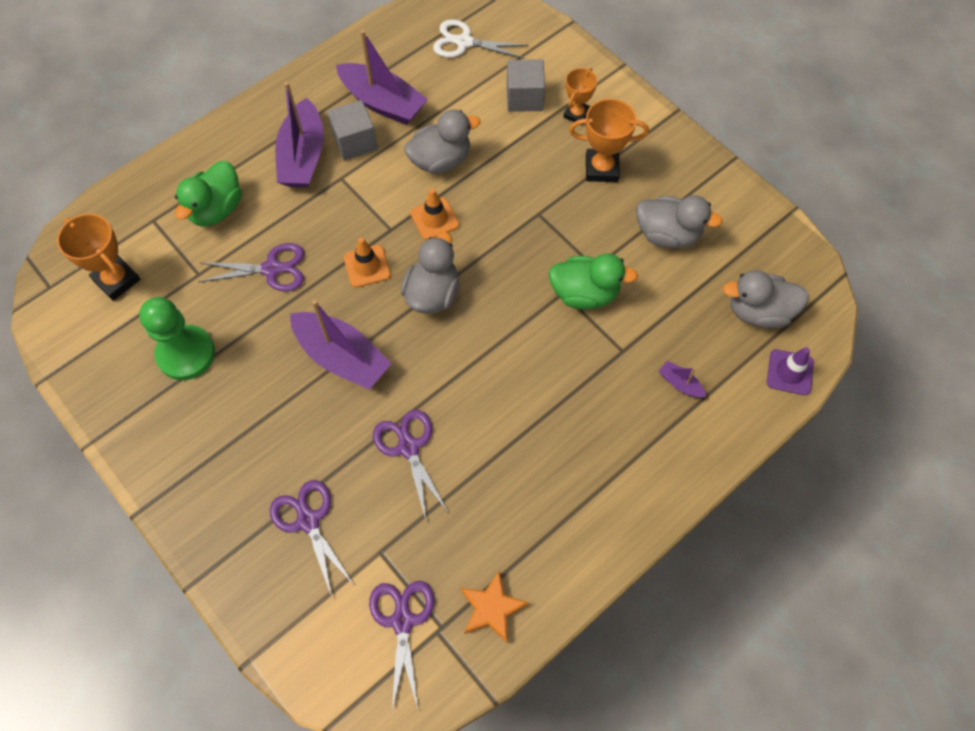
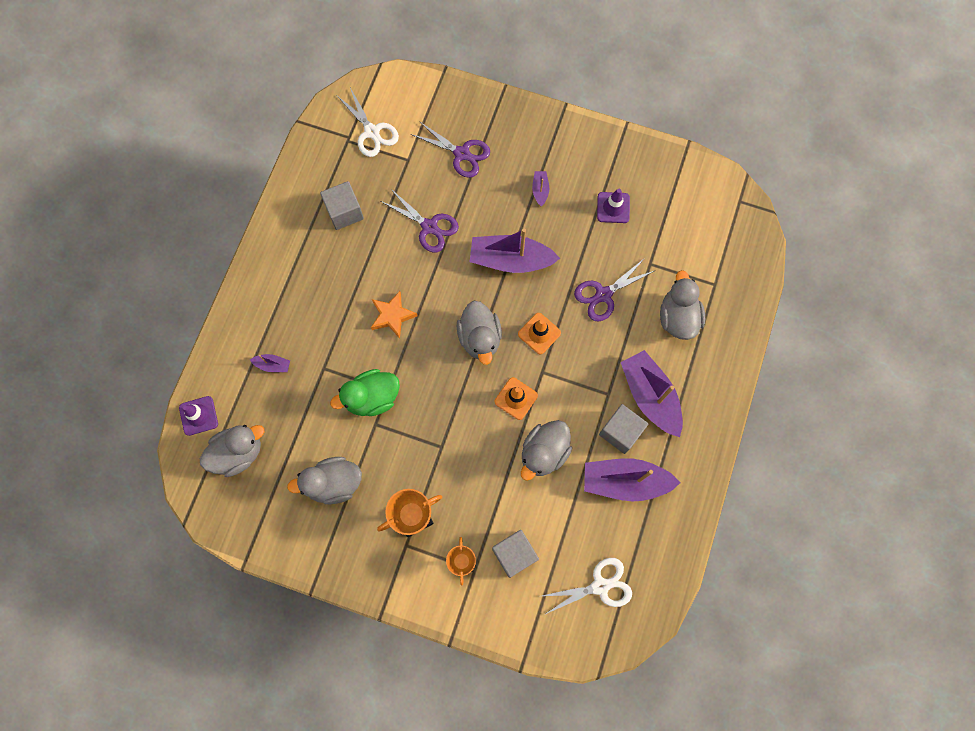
camera: 150 degrees right, 10 degrees up
orange trophy [57,214,140,301] -> none
green pawn [139,297,215,380] -> purple traffic cone [597,189,630,223]
green duck [175,161,242,227] -> grey duck [660,270,705,340]
purple scissors [369,581,434,711] -> white scissors [336,88,399,157]
orange star [460,571,529,643] -> orange star moved to [371,291,417,339]
none -> grey cube [320,181,364,230]
none -> purple boat [532,171,549,206]

